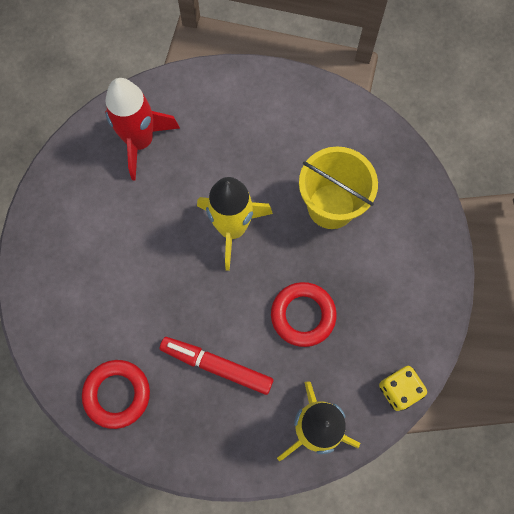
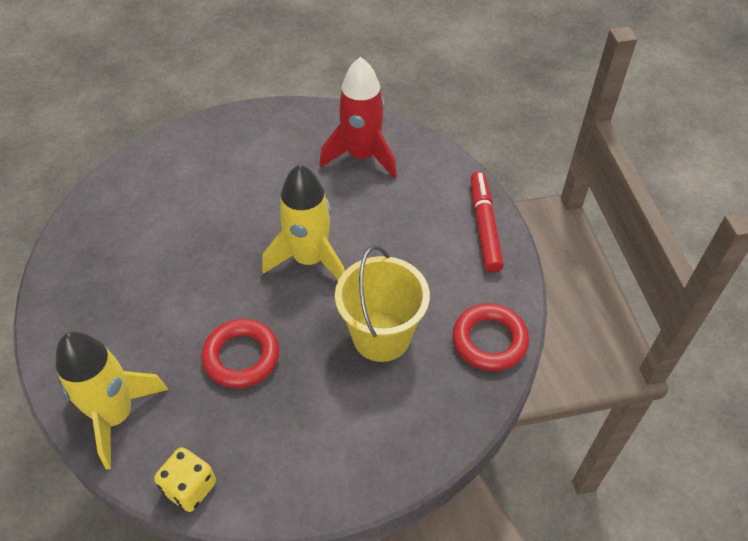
camera: 65 degrees right, 20 degrees down
red ring [82,360,150,429] -> red ring moved to [453,303,529,371]
red marker [160,337,273,395] -> red marker moved to [471,171,504,273]

